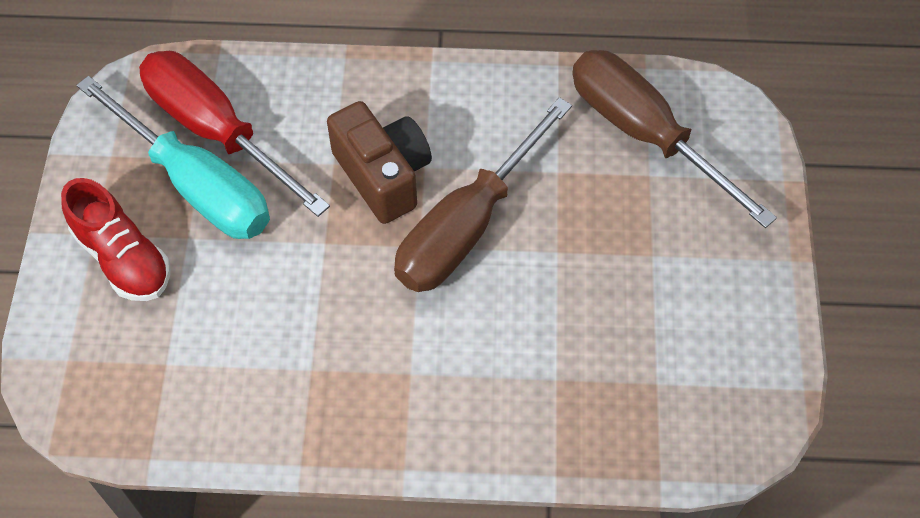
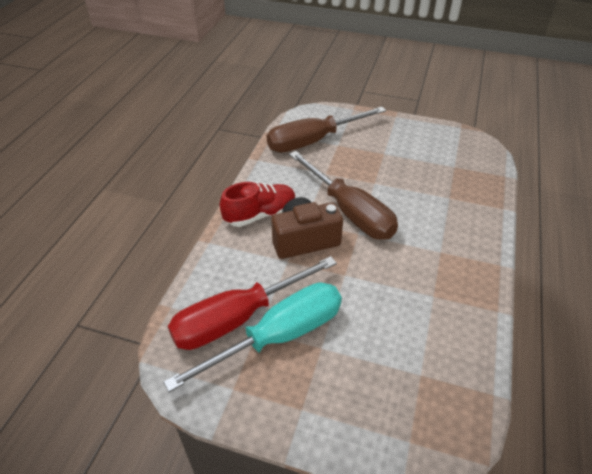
camera: 75 degrees left, 15 degrees down
red shoe [61,178,171,301] -> red shoe moved to [220,182,296,227]

